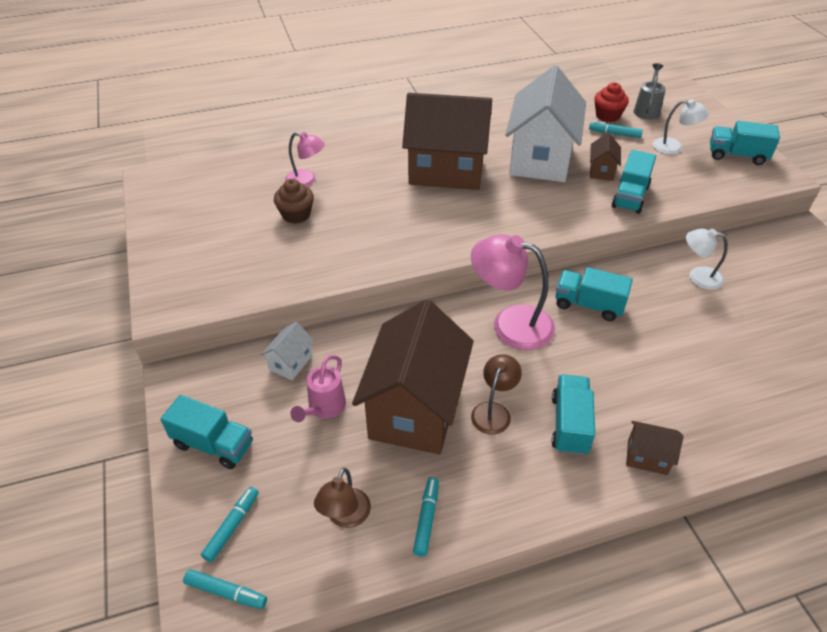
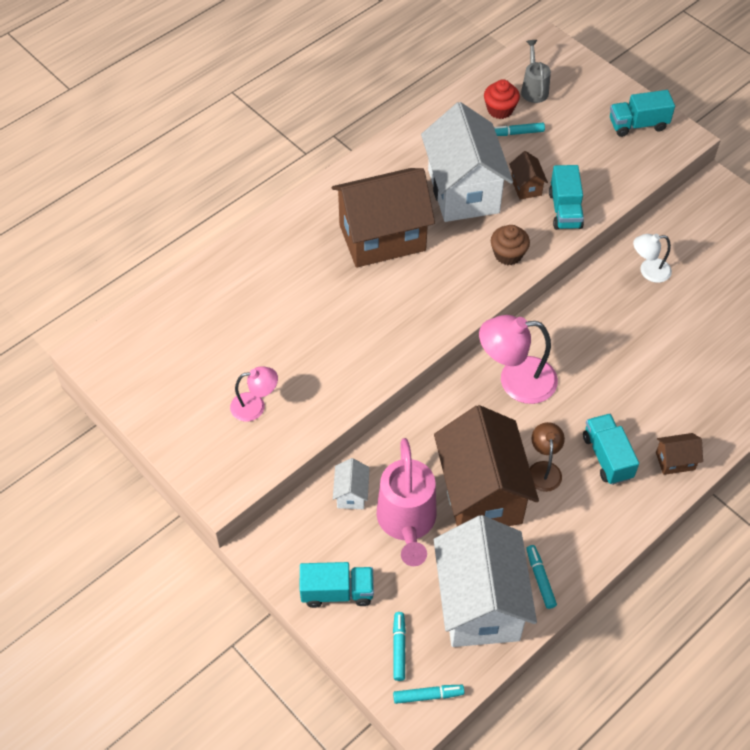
camera: 25 degrees left, 10 degrees up
brown cupcake [274,179,314,224] -> brown cupcake moved to [491,225,530,265]
pink lamp [285,132,325,187] -> pink lamp moved to [230,366,278,422]
pink watering can [290,355,346,422] -> pink watering can [376,438,437,566], size x1.77
brown lamp [314,468,371,528] -> white house [434,515,537,647]
turquoise truck [556,267,633,321] -> none
white lamp [653,99,709,154] -> none

